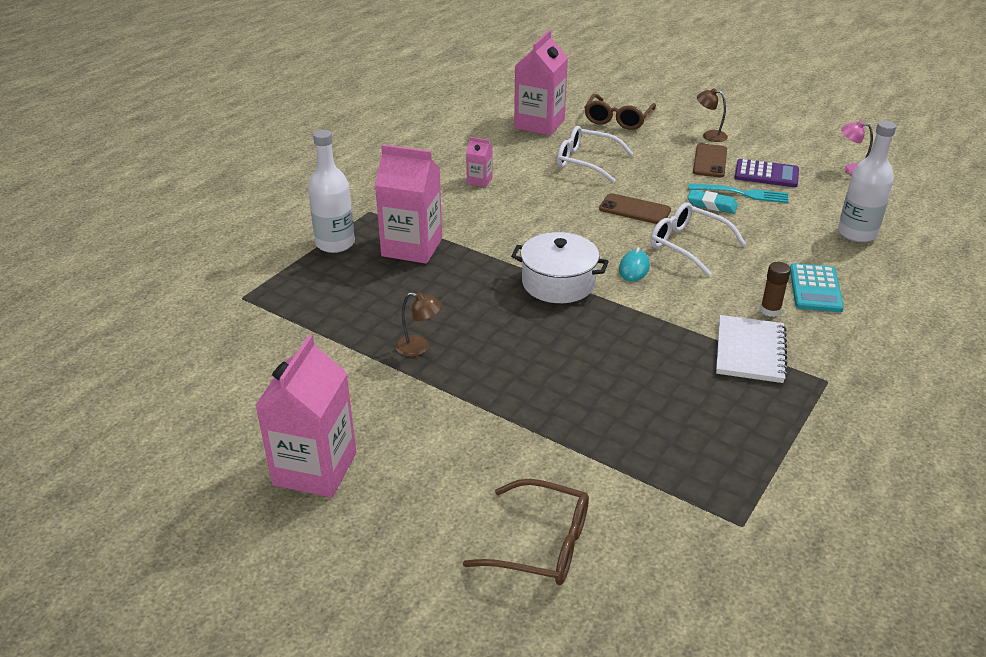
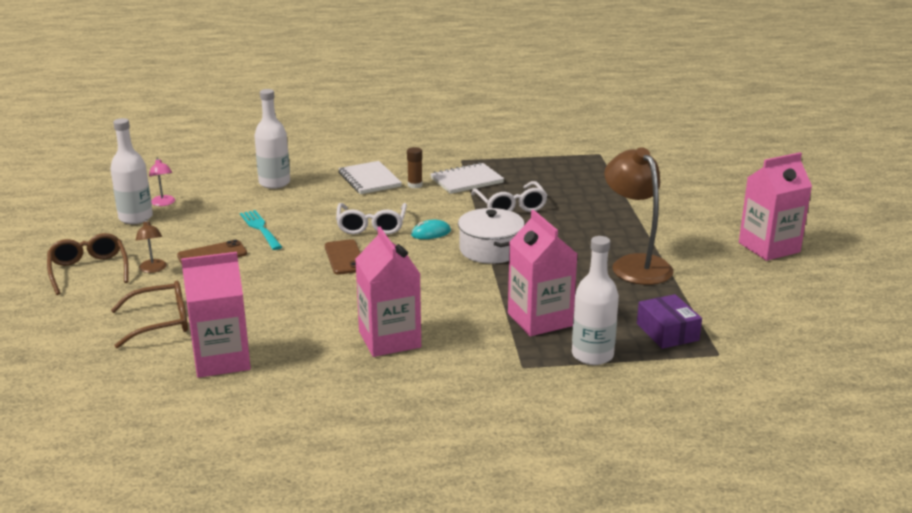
camera: 130 degrees left, 10 degrees down
brown lamp [395,292,442,357] -> brown lamp [604,147,674,285], size x2.22
brown glasses [463,479,589,585] -> brown glasses moved to [47,233,129,295]
pink carton [466,137,493,187] -> pink carton [355,226,421,357], size x2.14
white glasses [557,126,633,183] -> white glasses moved to [471,181,548,212]
turquoise eraser [687,189,738,213] -> none
purple calculator [734,159,799,187] -> none
turquoise calculator [790,263,844,312] -> white notebook [338,161,402,194]
none -> white bottle [110,118,153,224]
none -> purple box [637,294,702,349]

